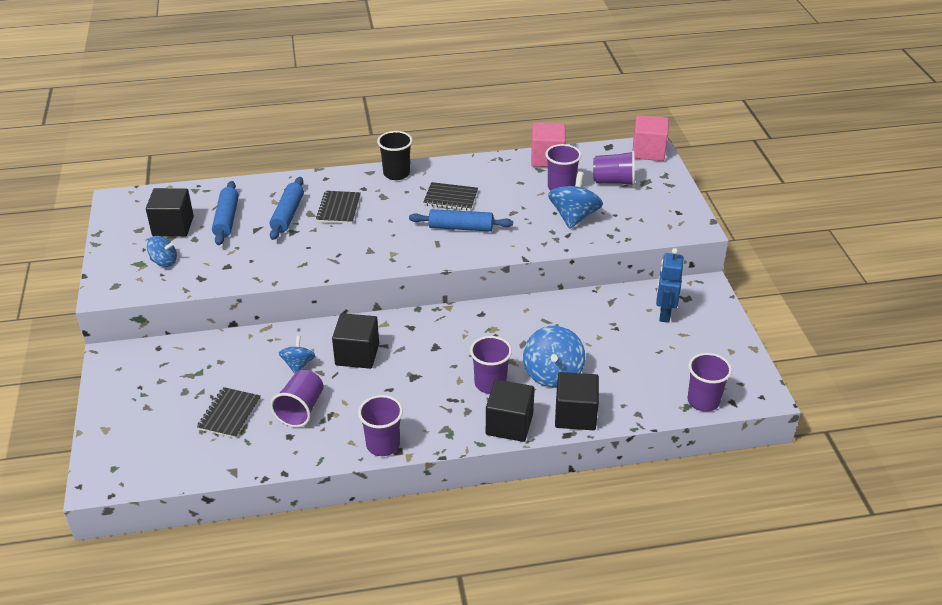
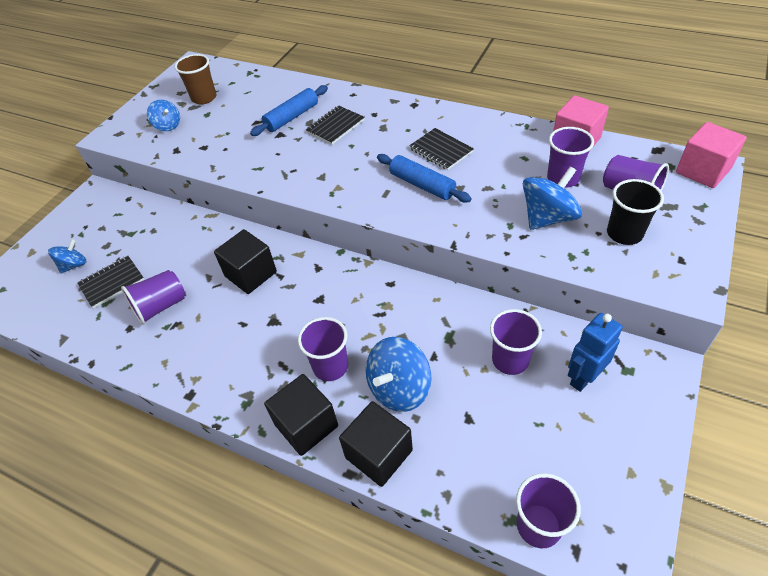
camera: 40 degrees right, 10 degrees up
black cube [146,188,194,237] -> brown cup [175,54,216,104]
blue rolling pin [212,181,239,245] -> none
blue spinning top [279,336,315,374] -> blue spinning top moved to [48,239,86,274]
purple cup [358,395,403,456] -> purple cup moved to [490,309,542,375]
black cup [377,131,413,180] -> black cup moved to [607,179,664,245]

